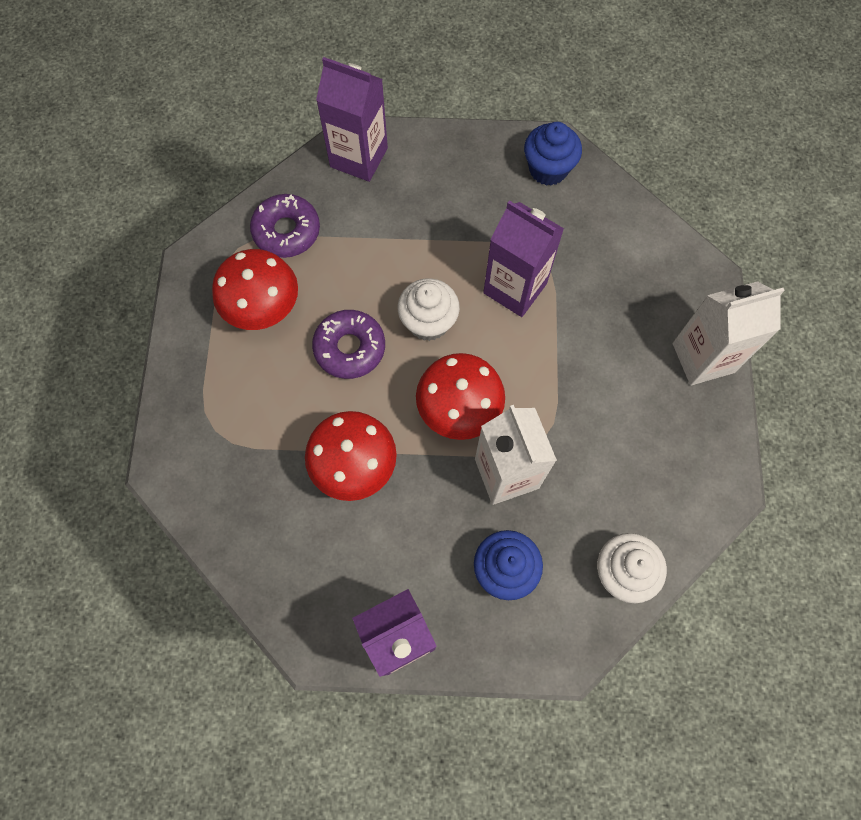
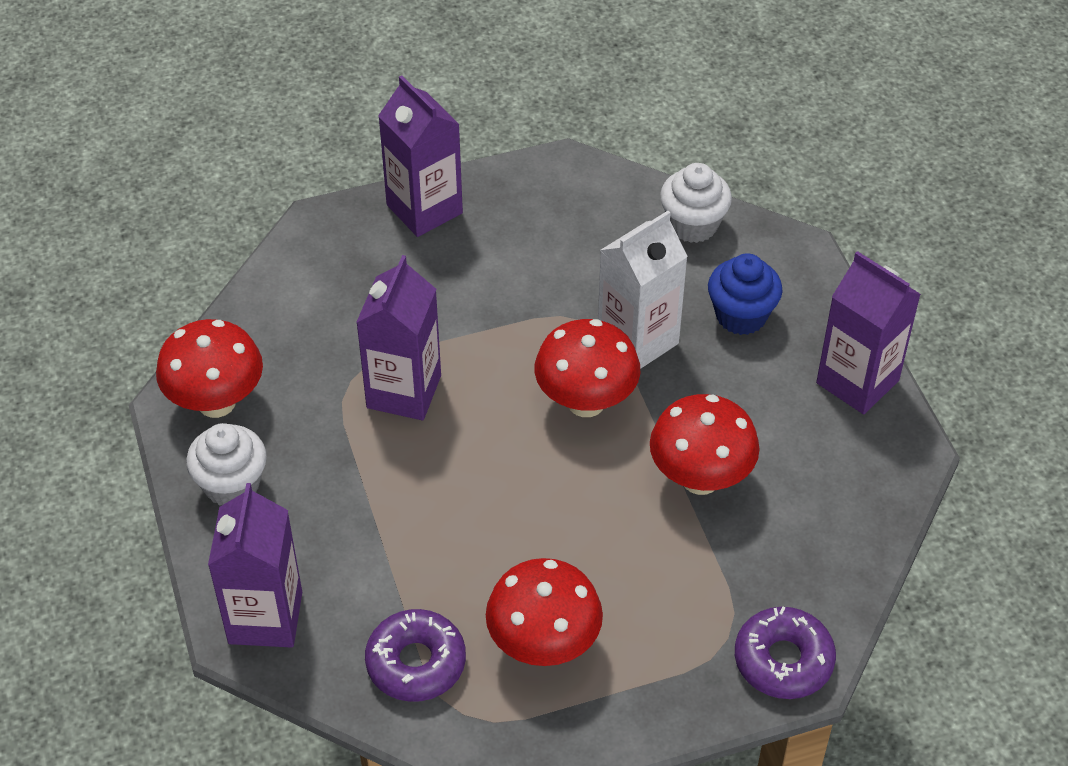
camera: 110 degrees left, 20 degrees down
purple donut [312,310,385,379] -> purple donut moved to [735,606,836,699]
white cupcake [398,278,460,341] -> white cupcake moved to [186,423,267,506]
blue cupcake [524,122,582,186] -> red mushroom [156,319,263,418]
white carton [673,281,785,385] -> purple carton [378,75,463,237]

